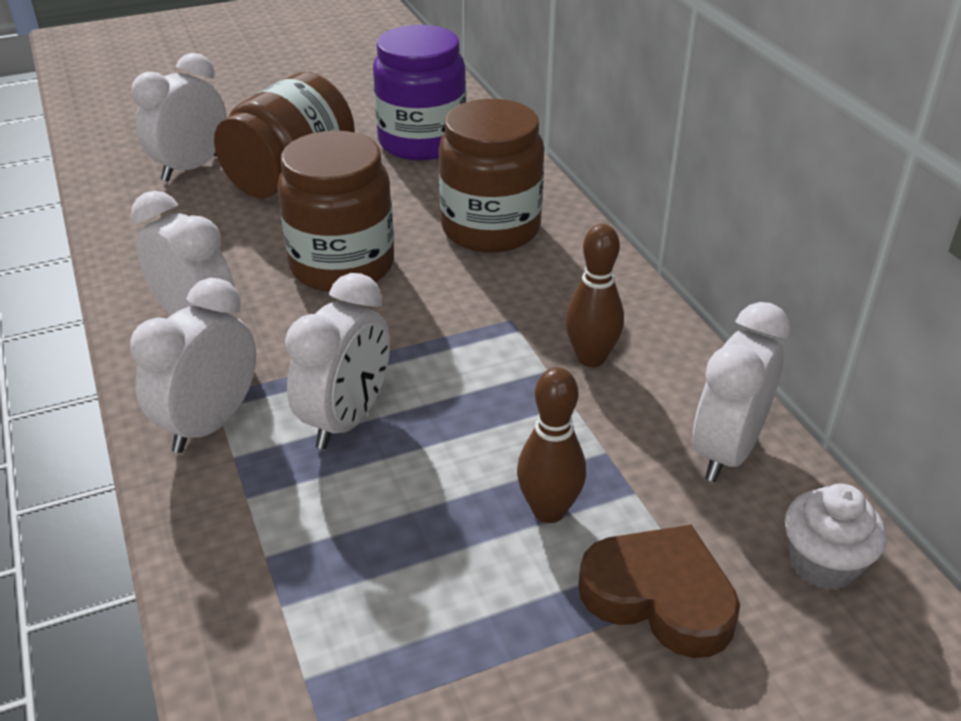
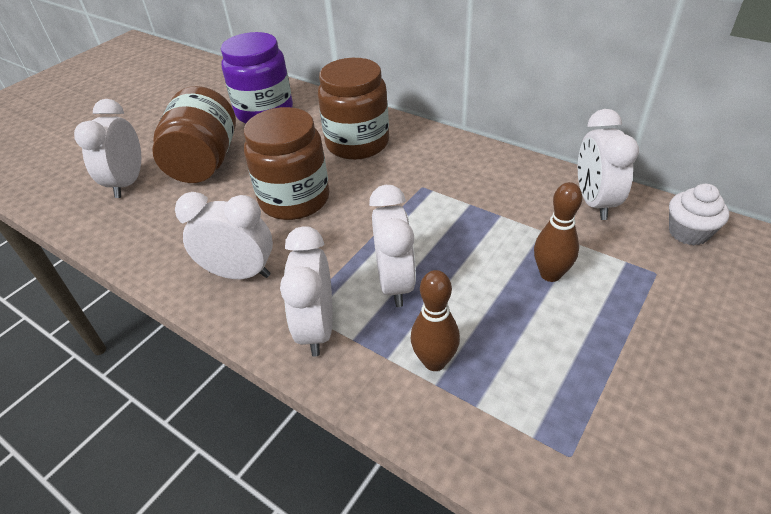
camera: 30 degrees left, 5 degrees up
brown bowling pin [565,224,624,367] -> brown bowling pin moved to [411,270,460,371]
brown heart [578,524,740,658] -> none

